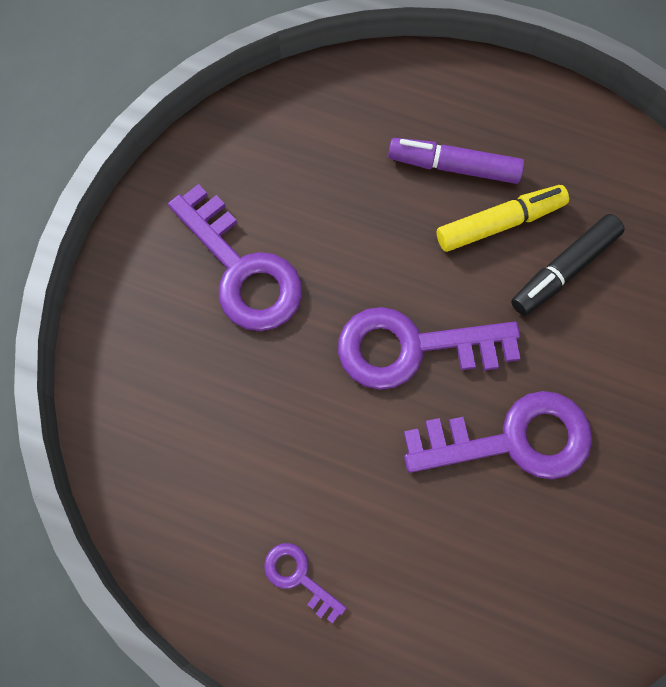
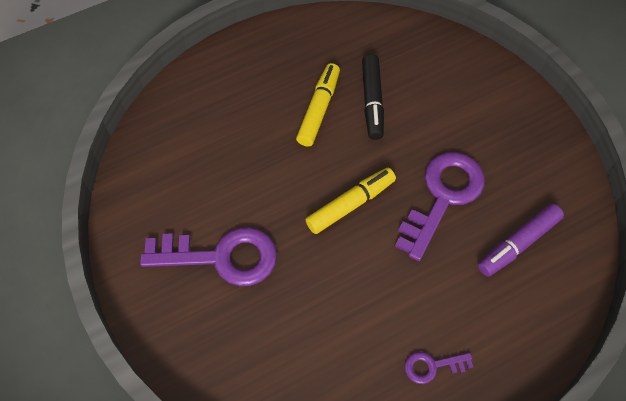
camera: 50 degrees left, 10 degrees down
purple key [338,307,520,390] -> yellow marker [306,168,396,234]
purple marker [388,138,524,184] -> purple marker moved to [478,204,564,277]

